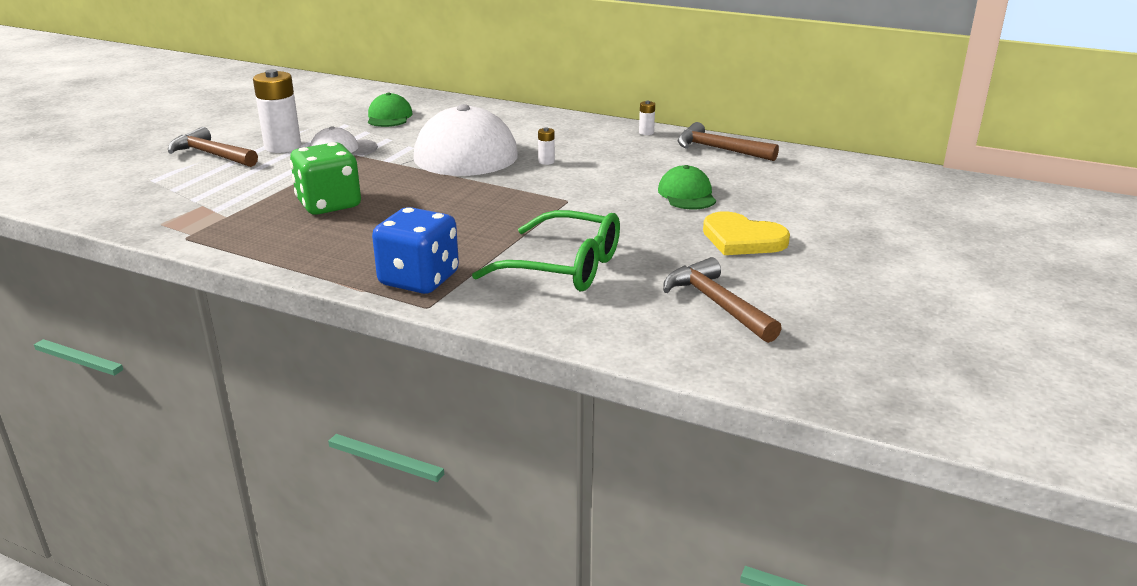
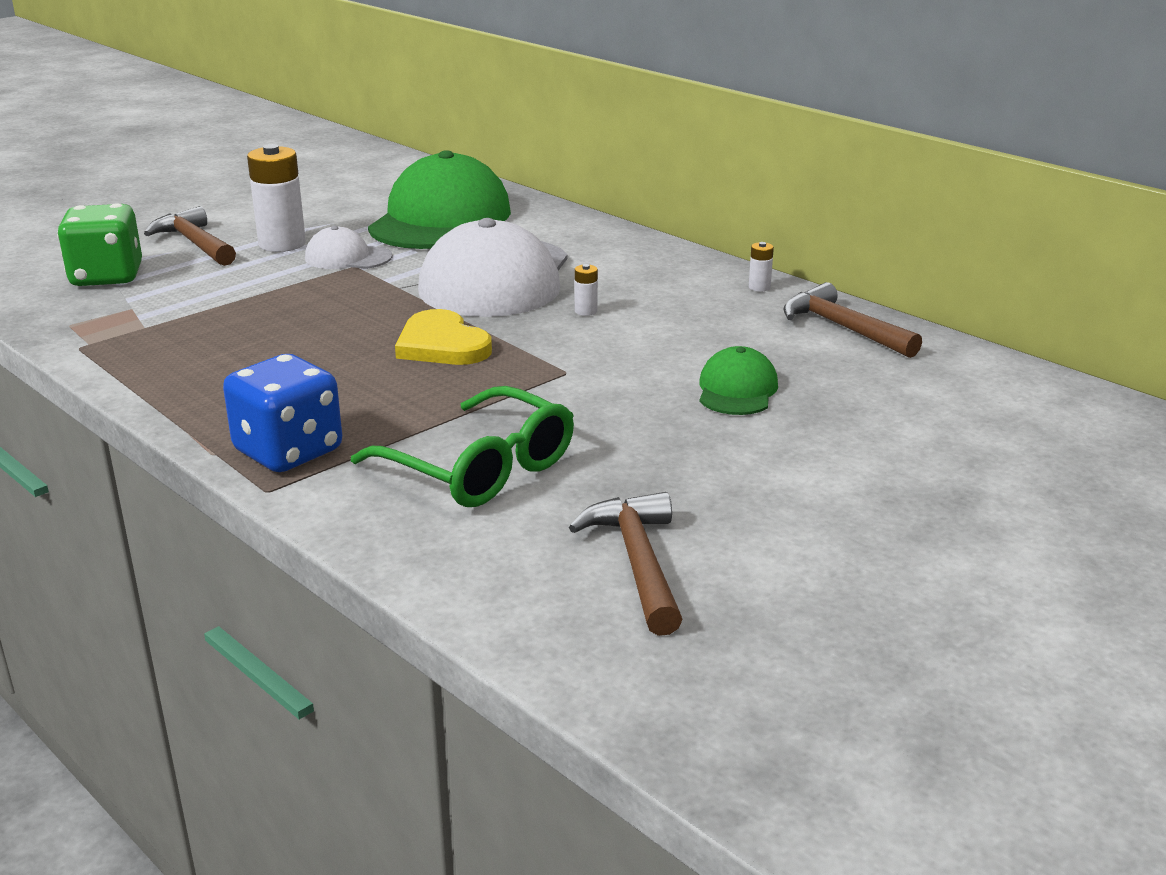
camera: 20 degrees right, 0 degrees up
green dice [290,142,361,215] -> green dice moved to [57,203,142,286]
green cap [368,92,413,127] -> green cap [368,150,511,249], size x2.11
yellow heart [703,211,790,255] -> yellow heart moved to [395,309,492,365]

